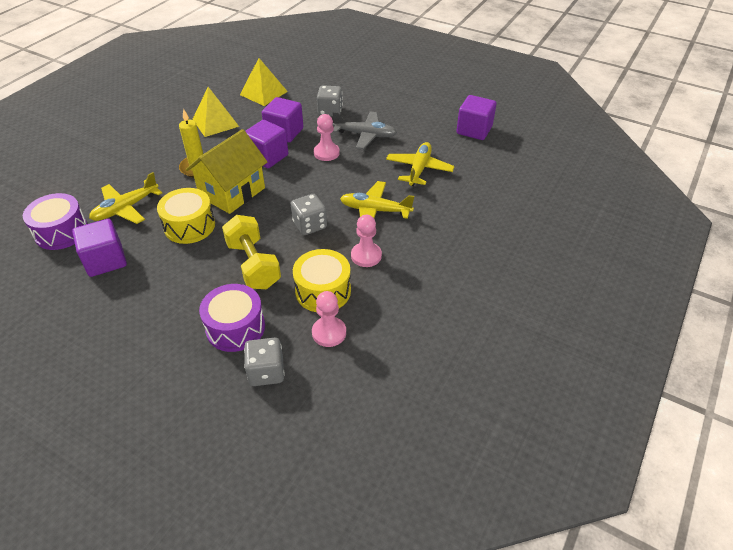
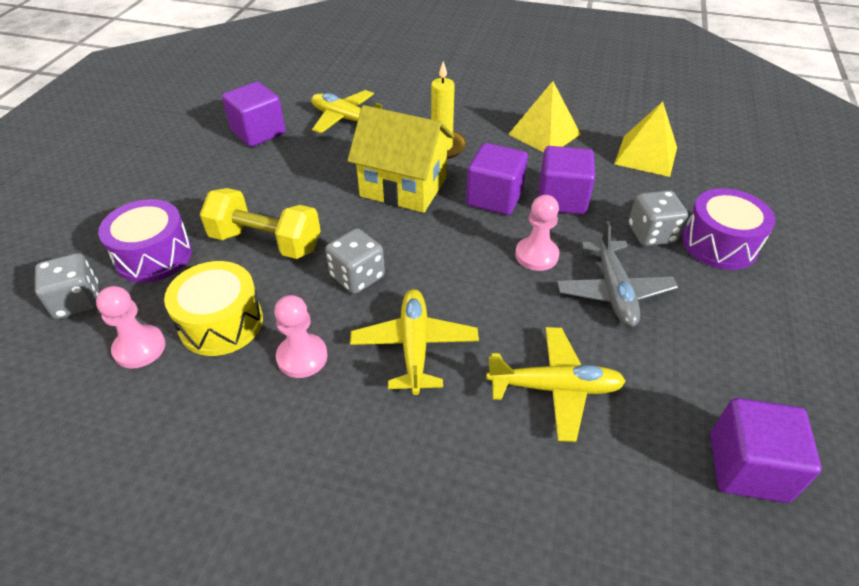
camera: 75 degrees right, 0 degrees up
purple drum [23,193,88,250] -> purple drum moved to [682,188,776,270]
yellow drum [157,188,215,244] -> none
yellow dumbbell [222,215,281,289] -> yellow dumbbell turned 60 degrees clockwise [200,188,321,259]

